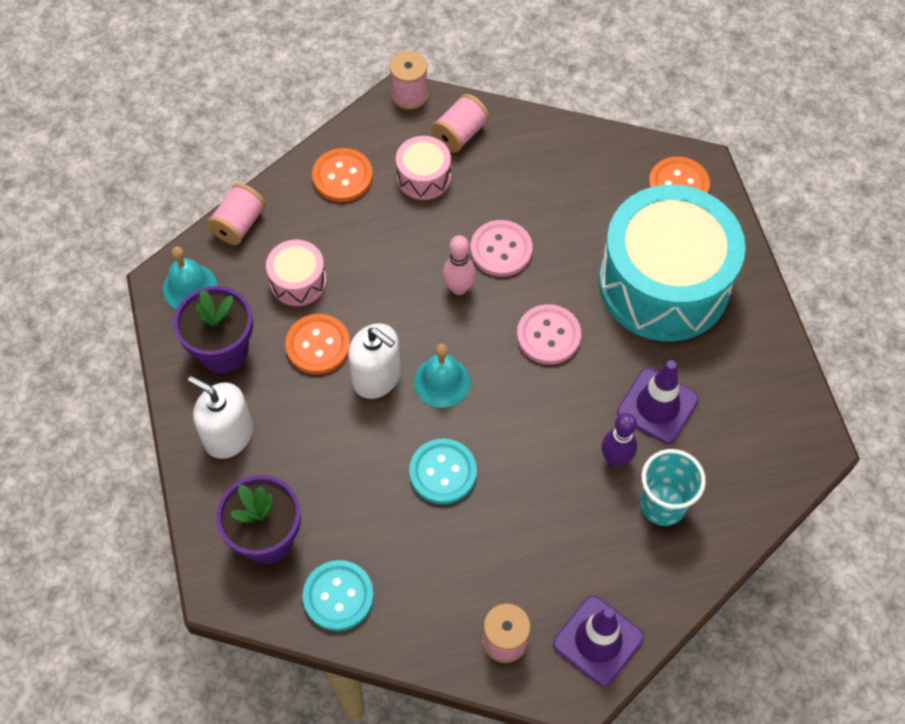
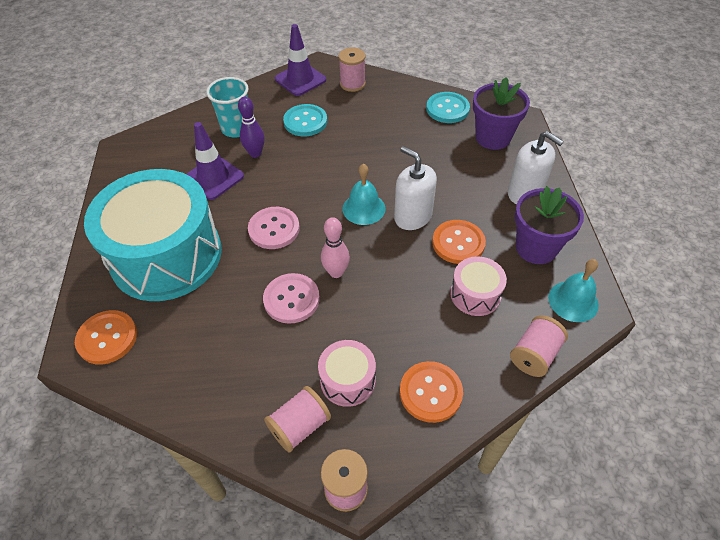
camera: 170 degrees left, 10 degrees down
turquoise button [409,439,477,504] -> turquoise button moved to [283,104,327,136]

